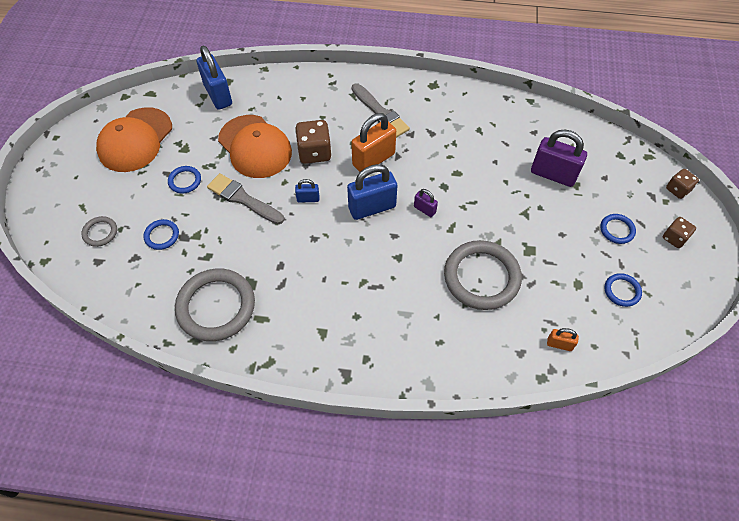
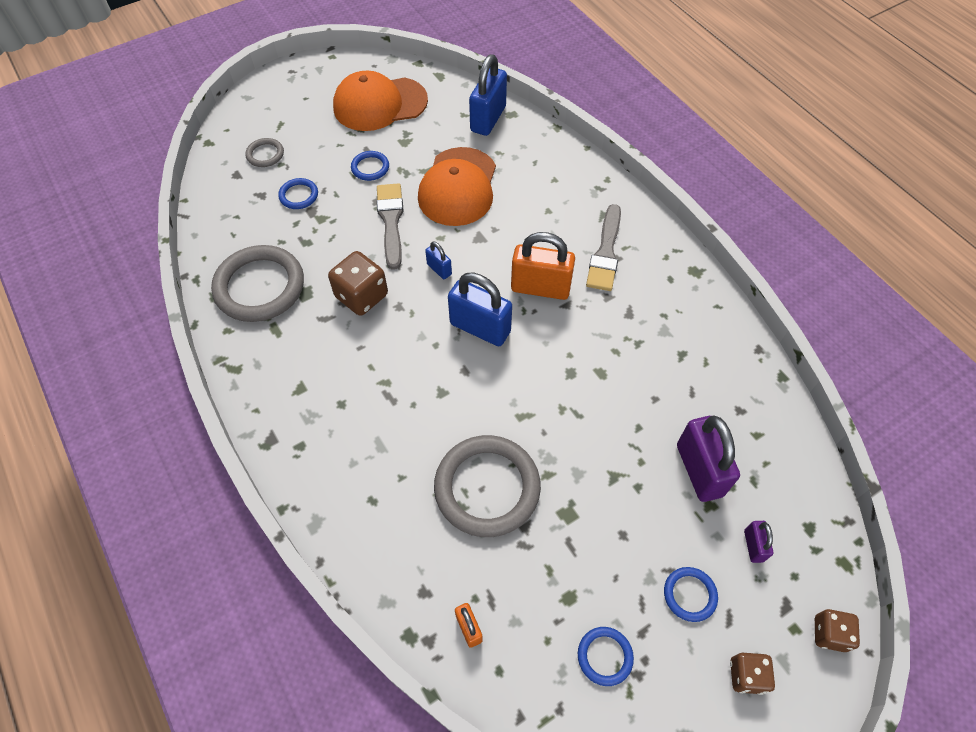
camera: 50 degrees right, 0 degrees up
brown dice [295,120,332,164] -> brown dice moved to [328,251,388,316]
purple padlock [414,189,438,217] -> purple padlock moved to [744,521,773,563]

